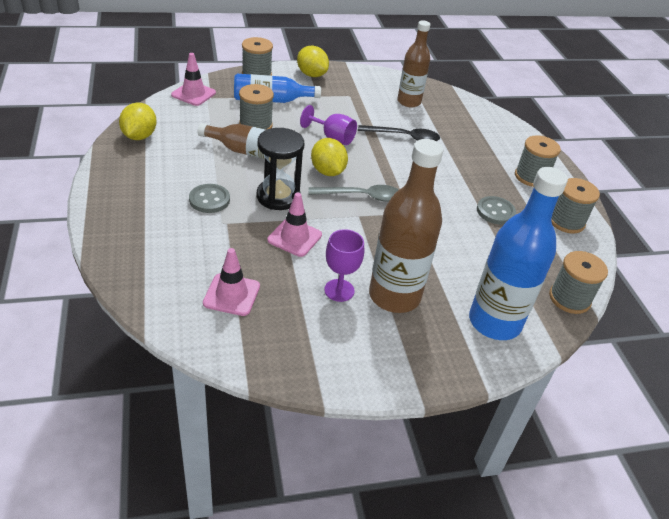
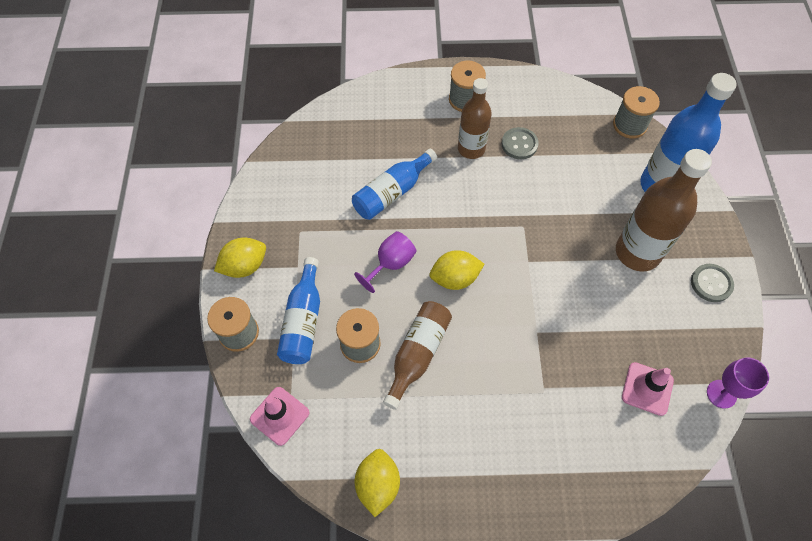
camera: 75 degrees left, 20 degrees up
yellow lemon [119,103,157,140] -> yellow lemon turned 75 degrees clockwise [355,449,400,517]
grey button [189,184,230,213] -> grey button moved to [691,264,734,302]
black hourglass [257,128,304,210] -> none
pink traffic cone [267,192,322,257] -> none
grey spoon [309,185,399,201] -> none
purple goblet [324,229,364,302] -> purple goblet moved to [707,357,769,409]
black spoon [358,125,440,141] -> blue bottle [352,149,437,220]
brown bottle [397,21,430,107] -> brown bottle moved to [458,78,492,159]
grey spool [552,178,600,233] -> none

